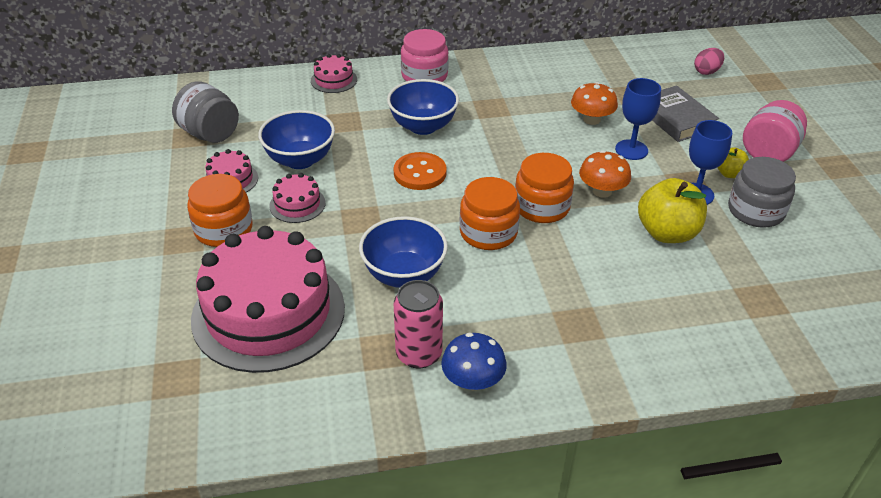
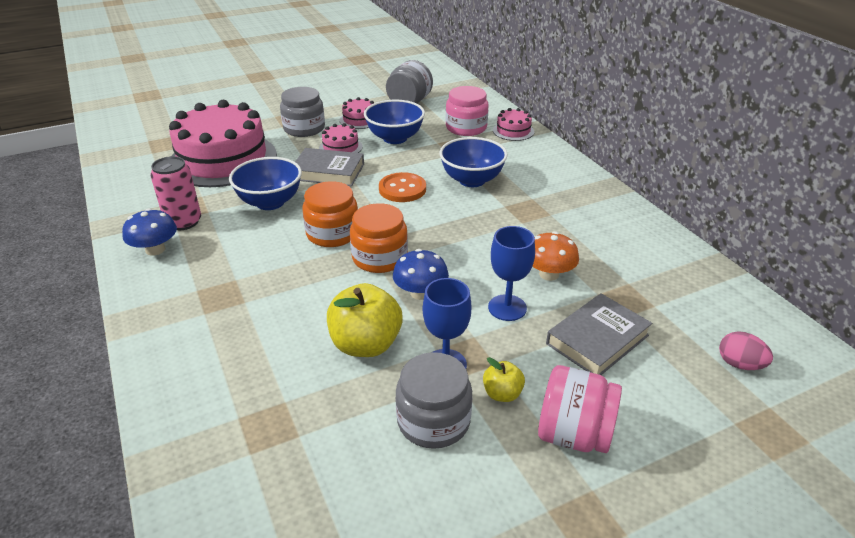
camera: 75 degrees right, 5 degrees down
orange jar [187,174,252,247] -> grey jar [280,87,325,137]
pink jar [401,29,449,82] -> pink jar moved to [446,86,488,136]
orange mushroom [579,150,631,198] -> blue mushroom [393,249,449,300]
none -> grey book [295,148,364,186]

